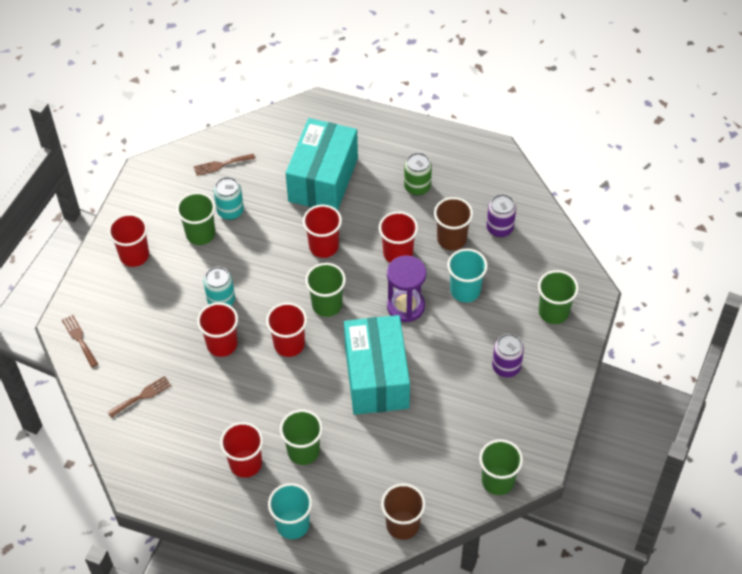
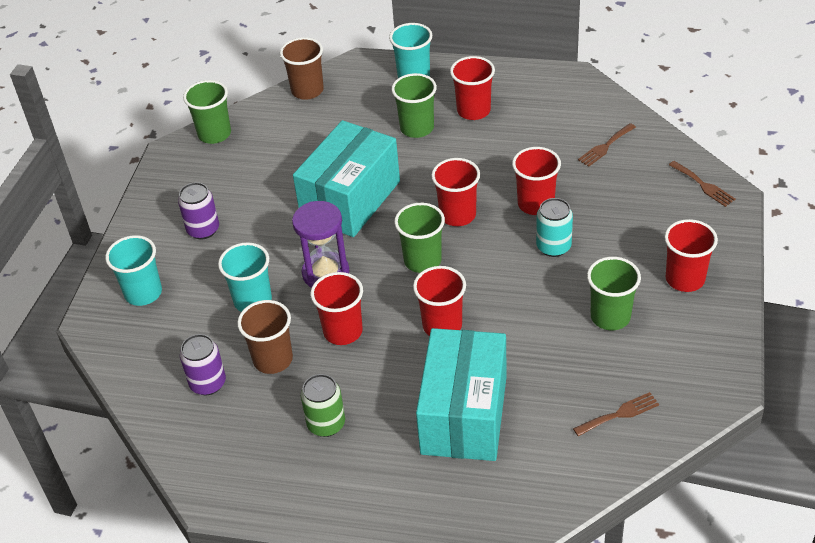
camera: 175 degrees right, 10 degrees down
turquoise can [214,177,244,220] -> none
turquoise box [344,315,410,415] -> turquoise box turned 45 degrees clockwise [293,120,400,237]
green cup [538,270,579,324] -> turquoise cup [105,235,162,306]

